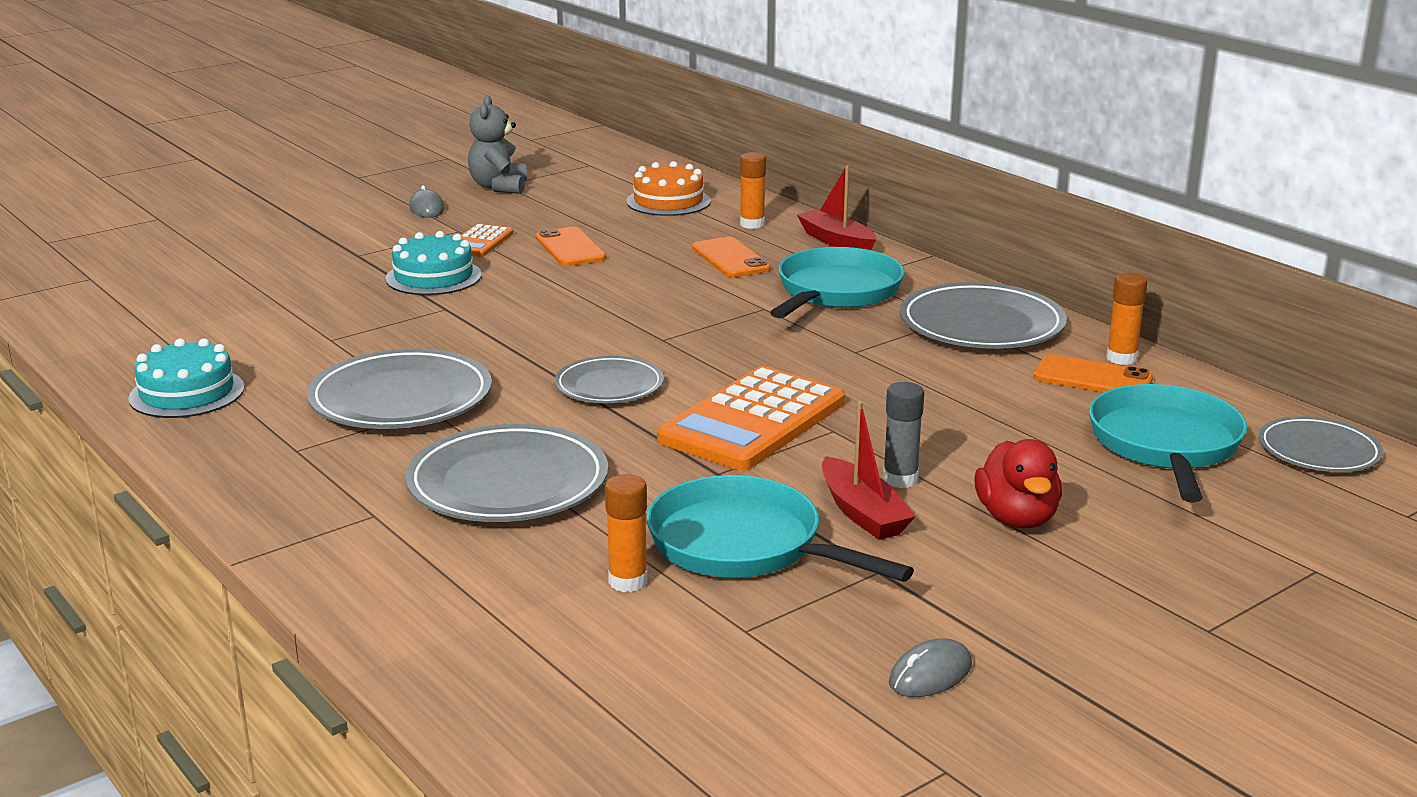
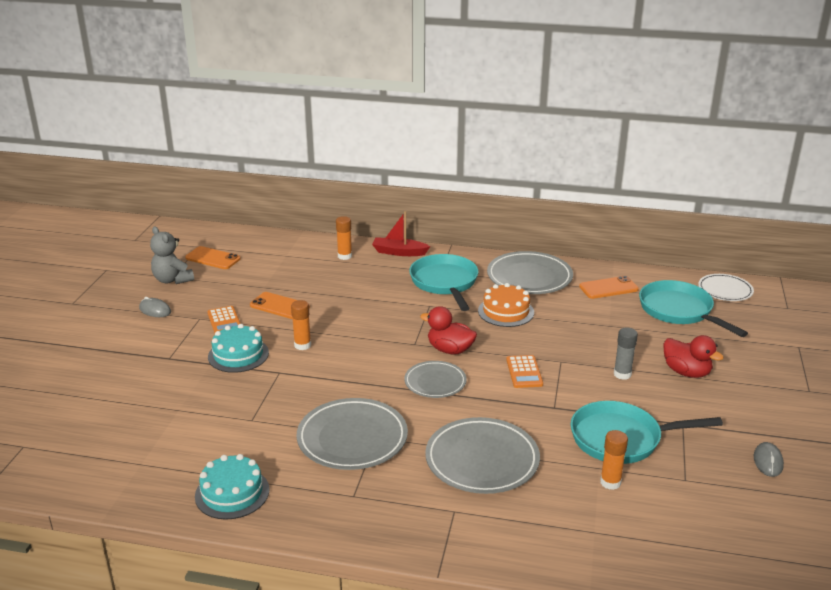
camera: 40 degrees left, 5 degrees up
orange cake [626,161,711,216] -> orange cake moved to [478,283,534,327]
orange calculator [657,366,845,471] -> orange calculator [506,355,543,388], size x0.50
orange phone [692,237,771,277] -> orange phone moved to [185,246,241,269]
red boat [822,401,916,540] -> none
orange glue stick [1106,273,1147,365] -> orange glue stick moved to [291,300,311,350]
grey plate [1259,416,1383,472] -> white plate [698,274,754,301]
none -> red duck [420,306,477,355]

